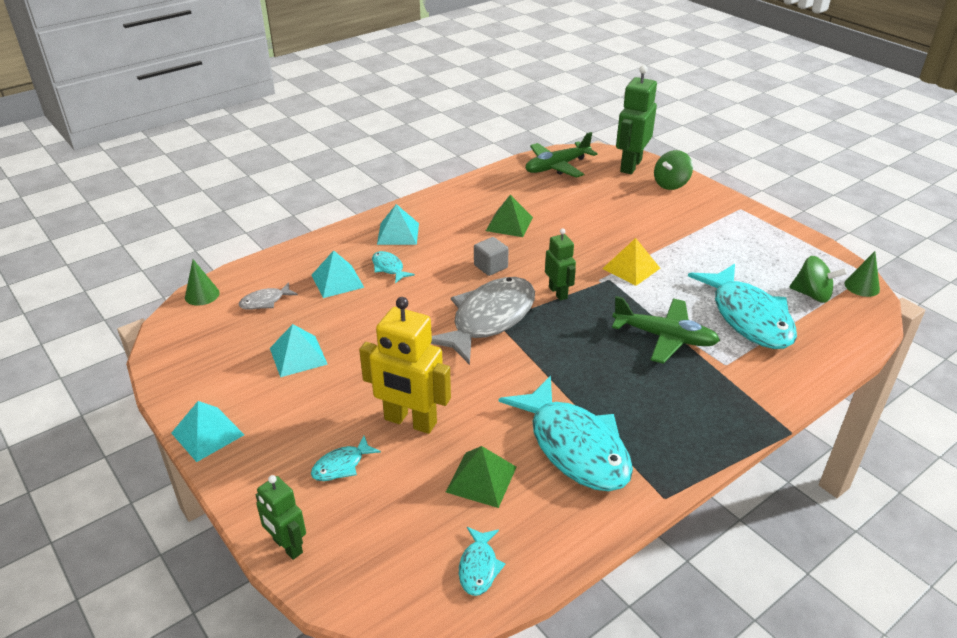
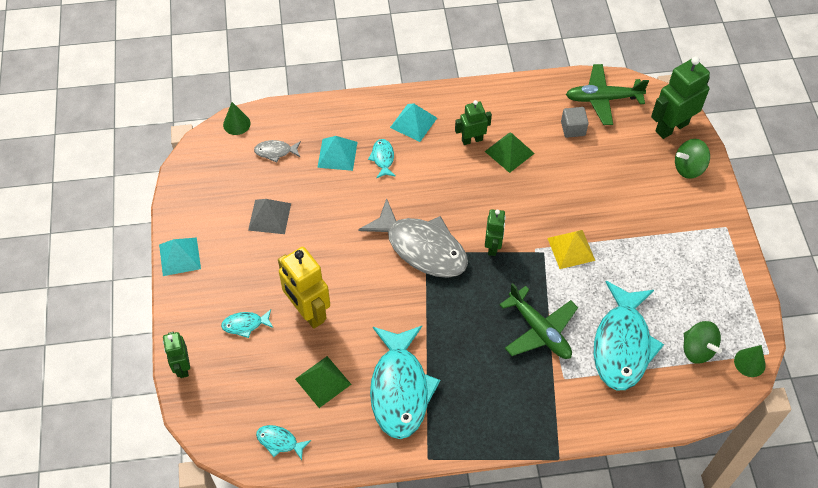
camera: 30 degrees right, 20 degrees up
turquoise pyramid [270,324,328,377] -> grey pyramid [248,199,291,234]
grey fish [431,277,535,365] -> grey fish turned 60 degrees clockwise [358,198,468,278]
turquoise fish [459,527,506,596] -> turquoise fish turned 75 degrees clockwise [256,425,311,460]
grey cube [474,237,509,276] -> grey cube moved to [561,107,589,138]
none -> green robot [455,100,492,145]

